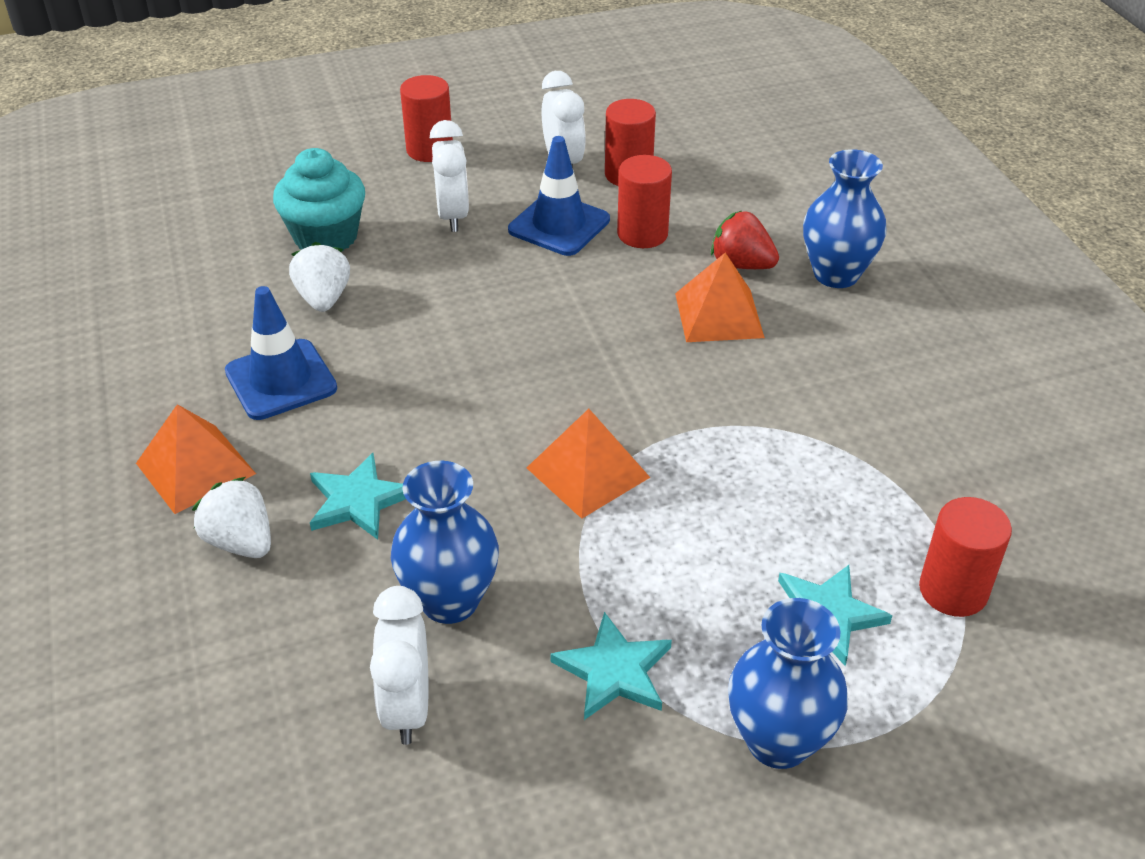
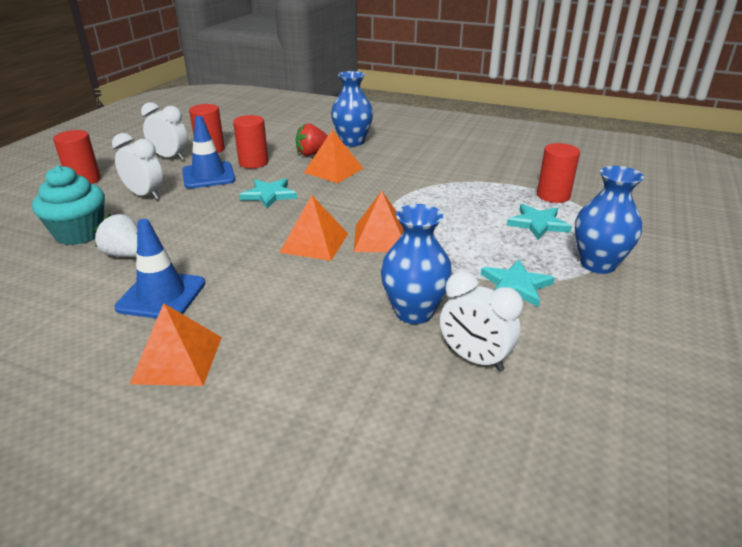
camera: 50 degrees left, 10 degrees down
white strawberry [192,477,271,558] -> none
turquoise star [310,453,406,540] -> turquoise star moved to [239,178,297,209]
none -> orange pyramid [279,195,348,261]

